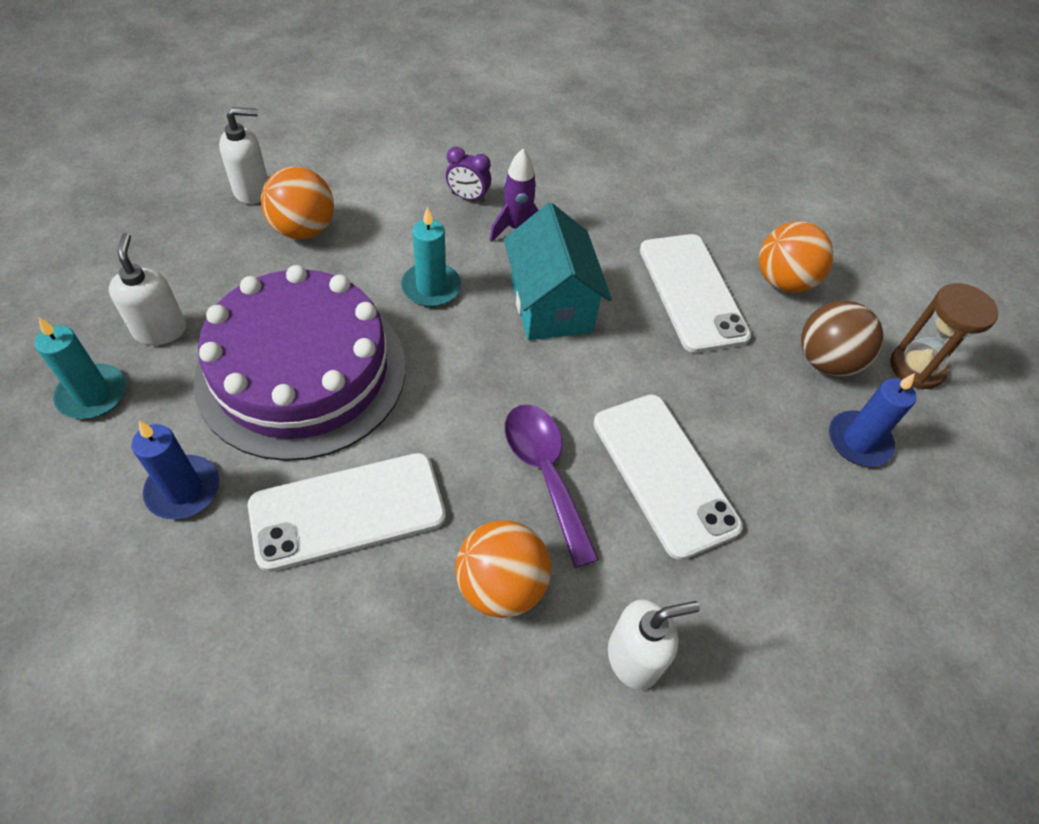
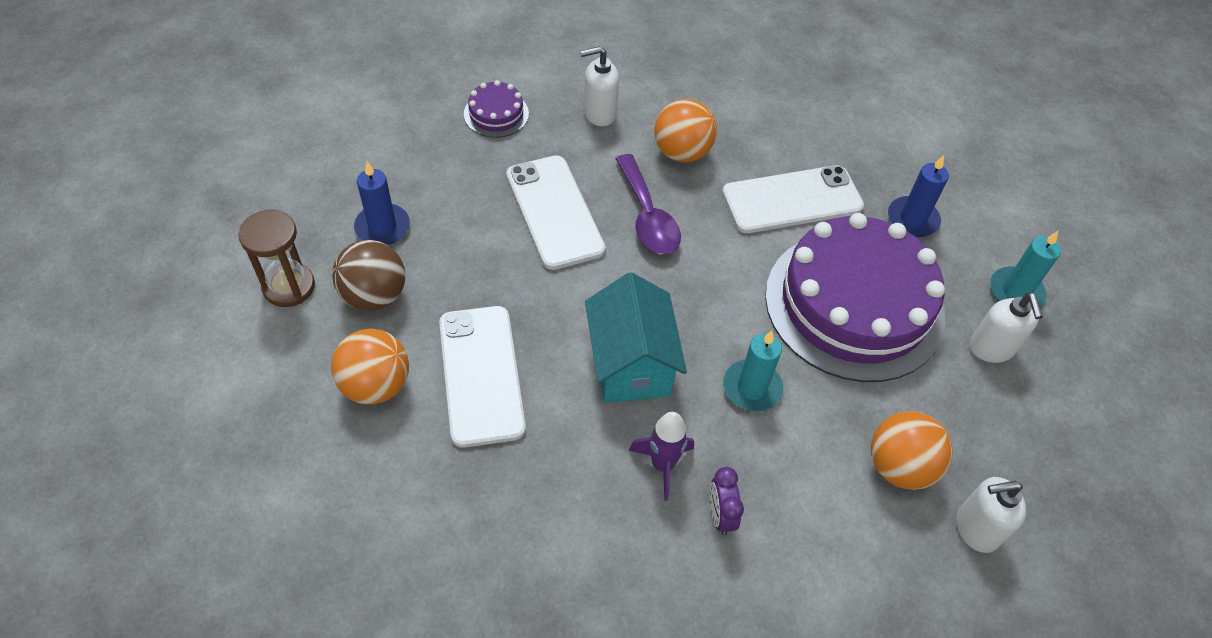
camera: 175 degrees left, 0 degrees up
purple clock [446,147,491,203] -> purple clock turned 120 degrees counterclockwise [710,467,744,536]
none -> purple cake [464,80,529,138]

